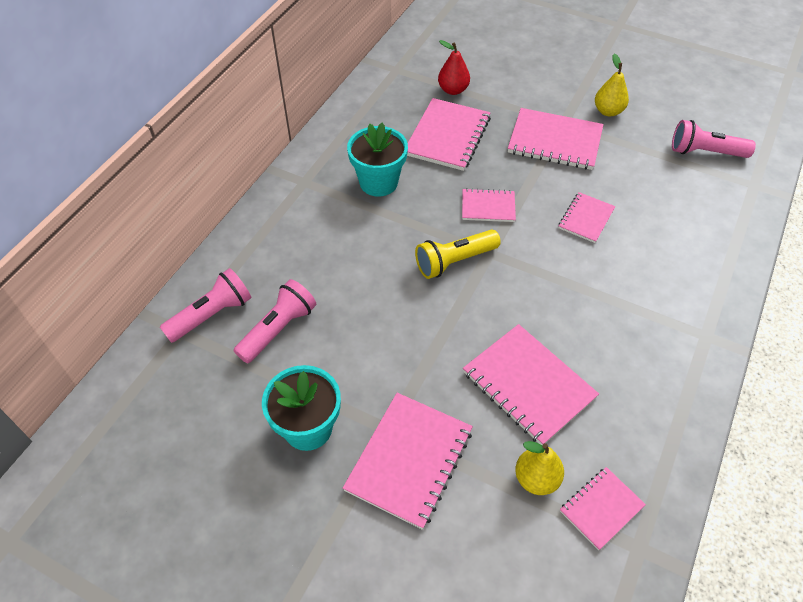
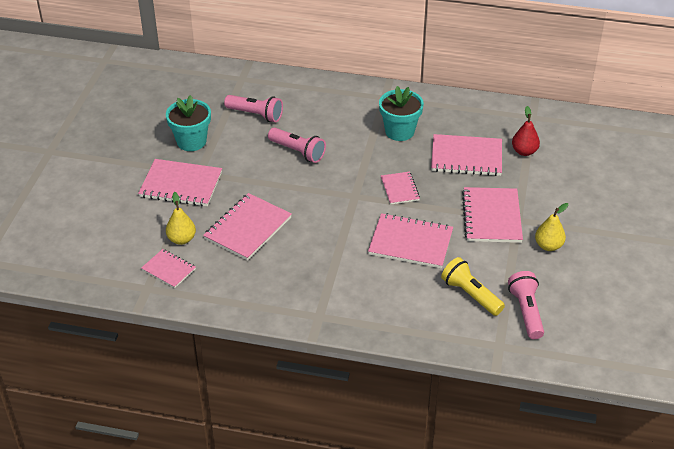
camera: 75 degrees right, 10 degrees down
pink flashlight [160,268,251,343] -> pink flashlight moved to [268,127,326,163]
yellow flashlight [415,230,501,279] -> yellow flashlight moved to [441,257,505,316]
pink notebook [559,192,615,243] -> pink notebook [368,213,453,269], size x1.74

